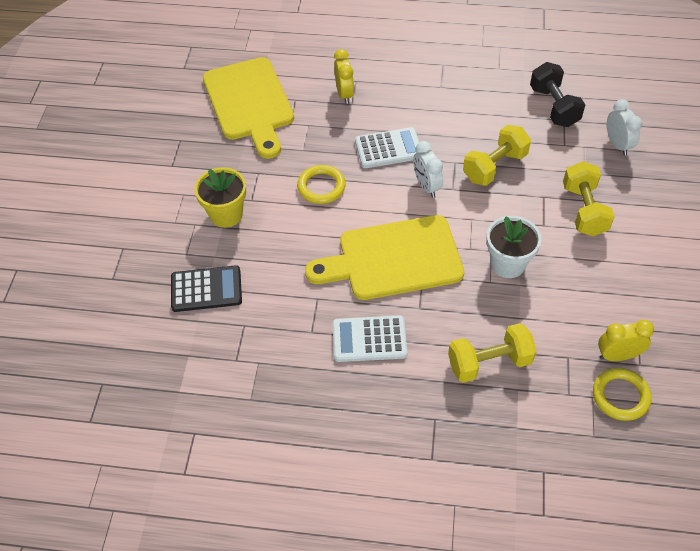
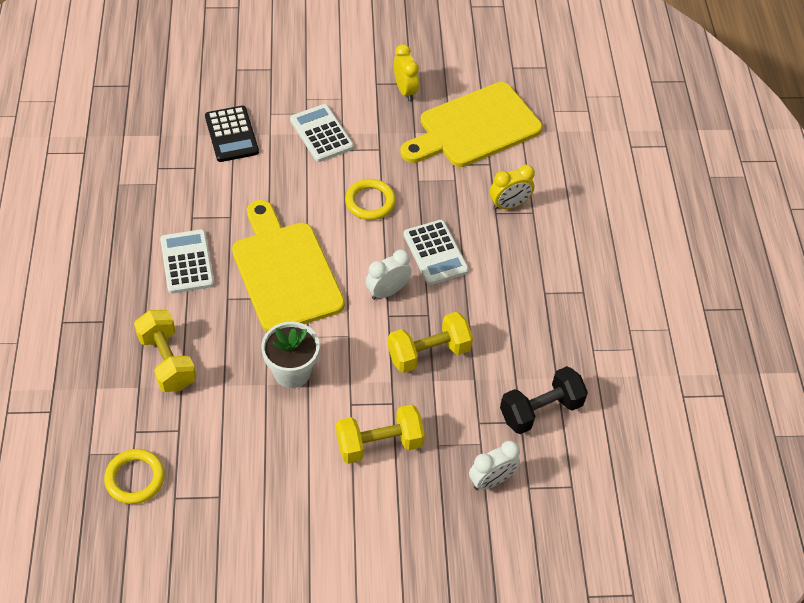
camera: 75 degrees right, 0 degrees up
yellow flower pot [194,167,246,228] -> white calculator [290,104,354,162]
yellow dumbbell [463,125,531,186] -> yellow dumbbell turned 60 degrees counterclockwise [388,312,473,373]
yellow clock [598,320,654,361] -> yellow clock moved to [394,44,419,101]

